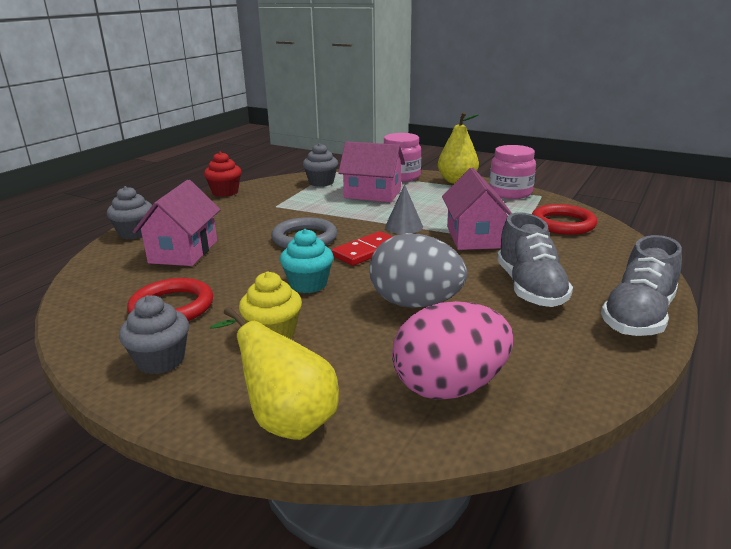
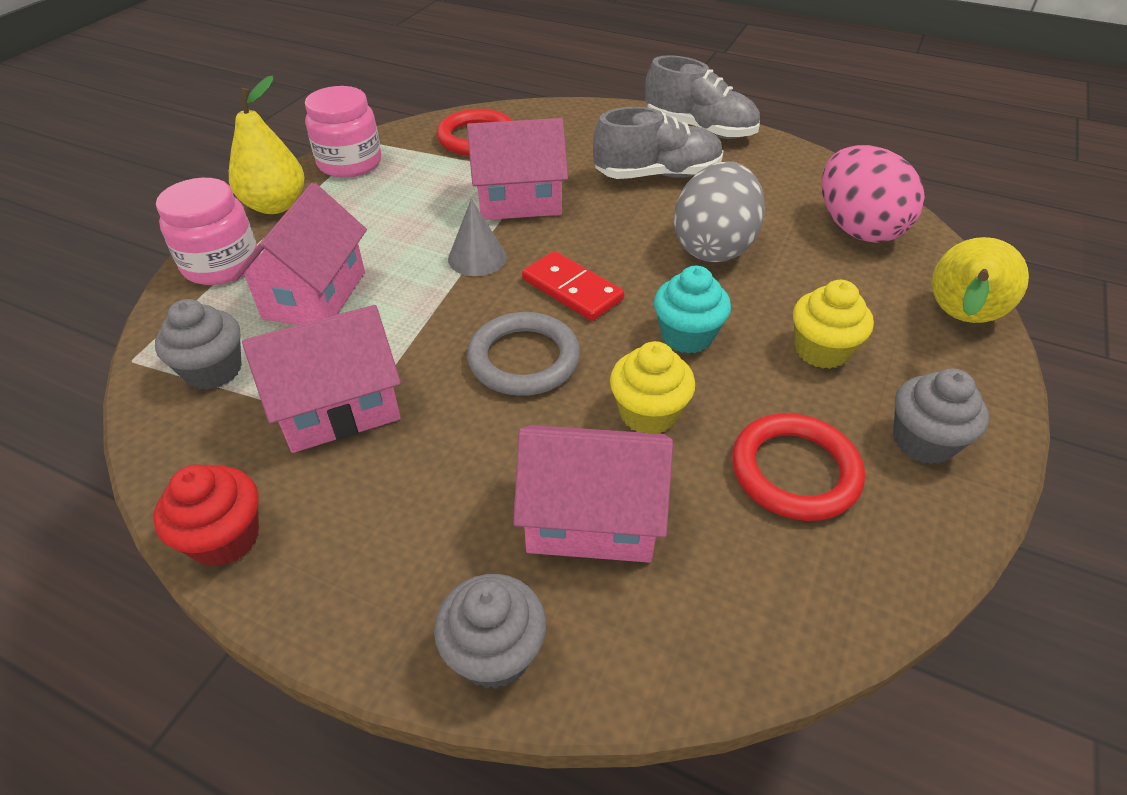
camera: 95 degrees left, 20 degrees up
none -> pink house [242,305,401,453]
none -> yellow cupcake [610,341,695,434]

